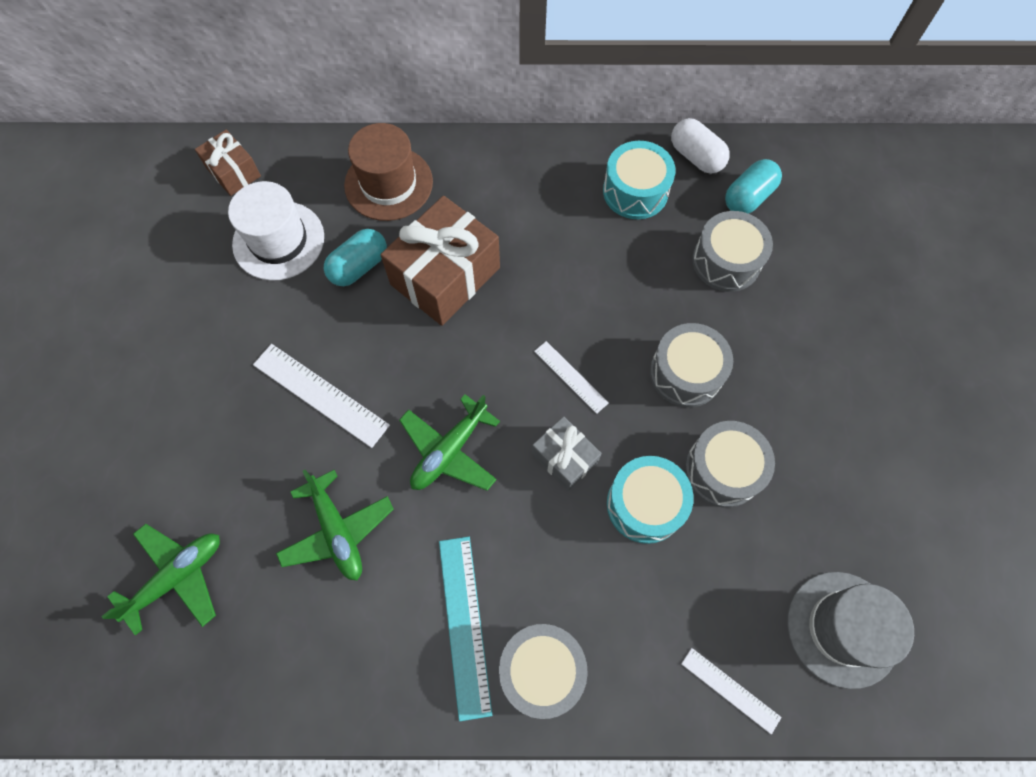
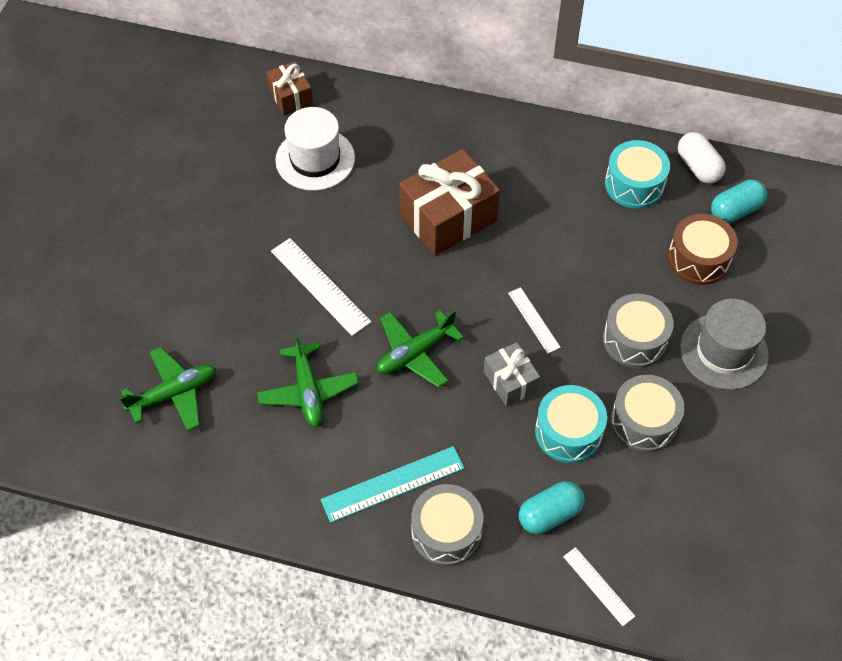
camera: 15 degrees right, 10 degrees down
turquoise capsule [324,229,387,286] -> turquoise capsule moved to [519,482,585,534]
brown hat [344,123,433,221] -> none
turquoise ruler [439,537,492,721] -> turquoise ruler turned 60 degrees clockwise [321,446,465,523]
grey drum [692,211,773,292] -> brown drum [668,214,738,285]
grey hat [787,572,914,689] -> grey hat moved to [680,299,769,390]

